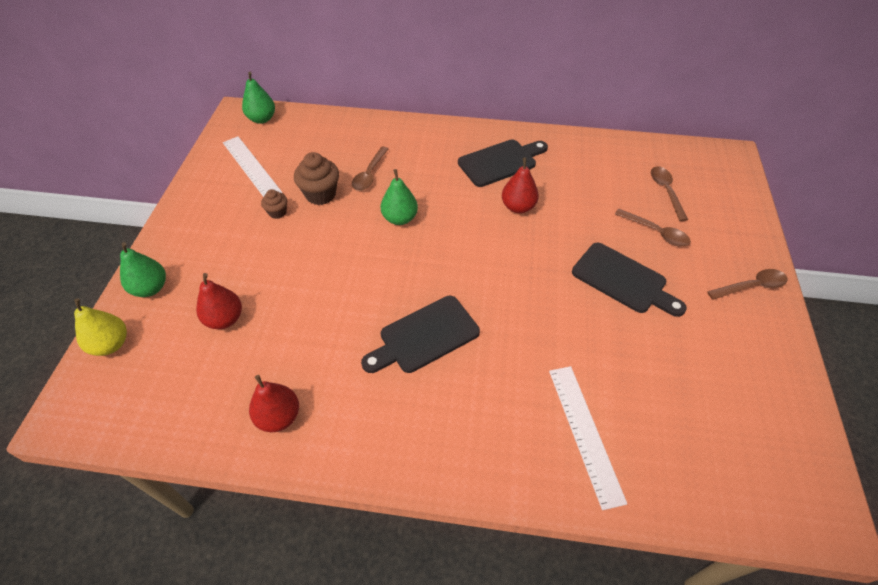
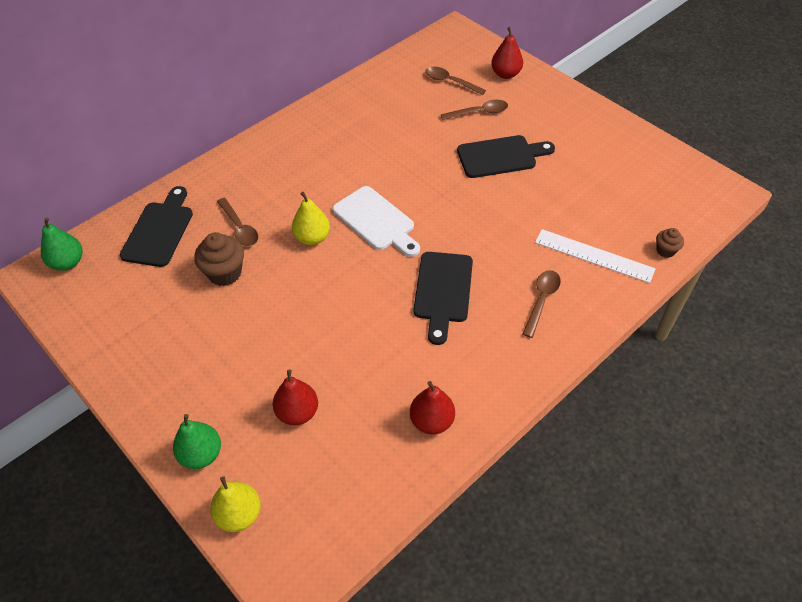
camera: 50 degrees left, 0 degrees up
white ruler [223,136,282,197] -> none
brown cupcake [261,189,287,219] -> brown cupcake moved to [656,228,684,258]
green pear [381,169,418,225] -> yellow pear [292,192,330,245]
black cutting board [458,139,548,187] -> black cutting board moved to [120,186,193,267]
red pear [502,158,539,213] -> red pear moved to [491,27,523,79]
brown spoon [707,269,787,300] -> brown spoon moved to [523,270,561,338]
none -> white cutting board [333,186,420,257]

